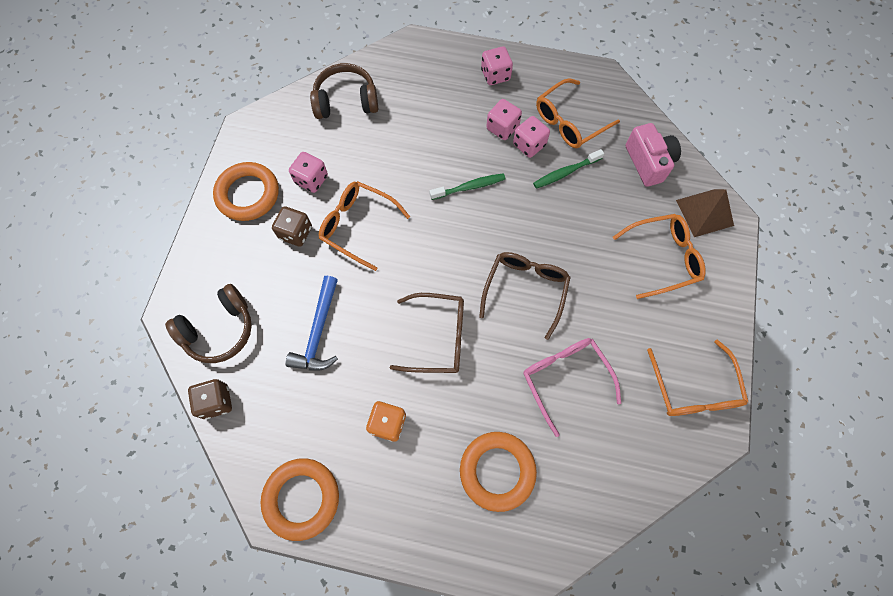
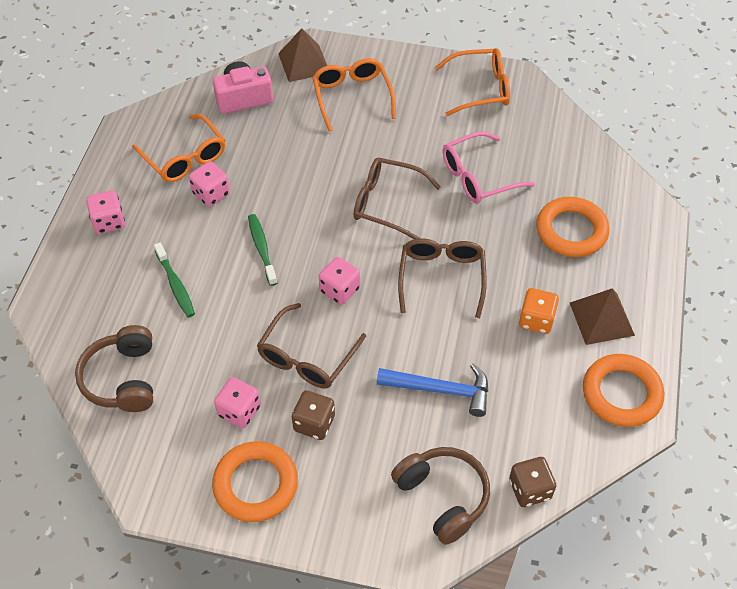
camera: 90 degrees left, 15 degrees down
orange glasses [319,181,410,271] -> brown glasses [257,303,366,388]
pink dice [486,99,522,140] -> pink dice moved to [319,257,360,305]
green toothbrush [533,149,604,189] -> green toothbrush moved to [154,243,195,317]
none -> brown pyramid [570,288,635,345]

